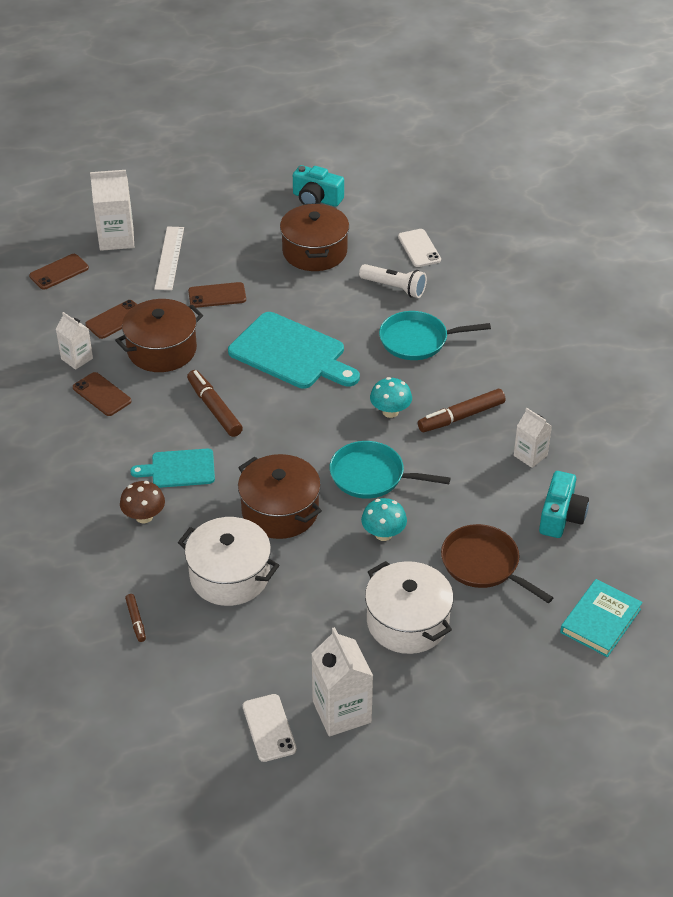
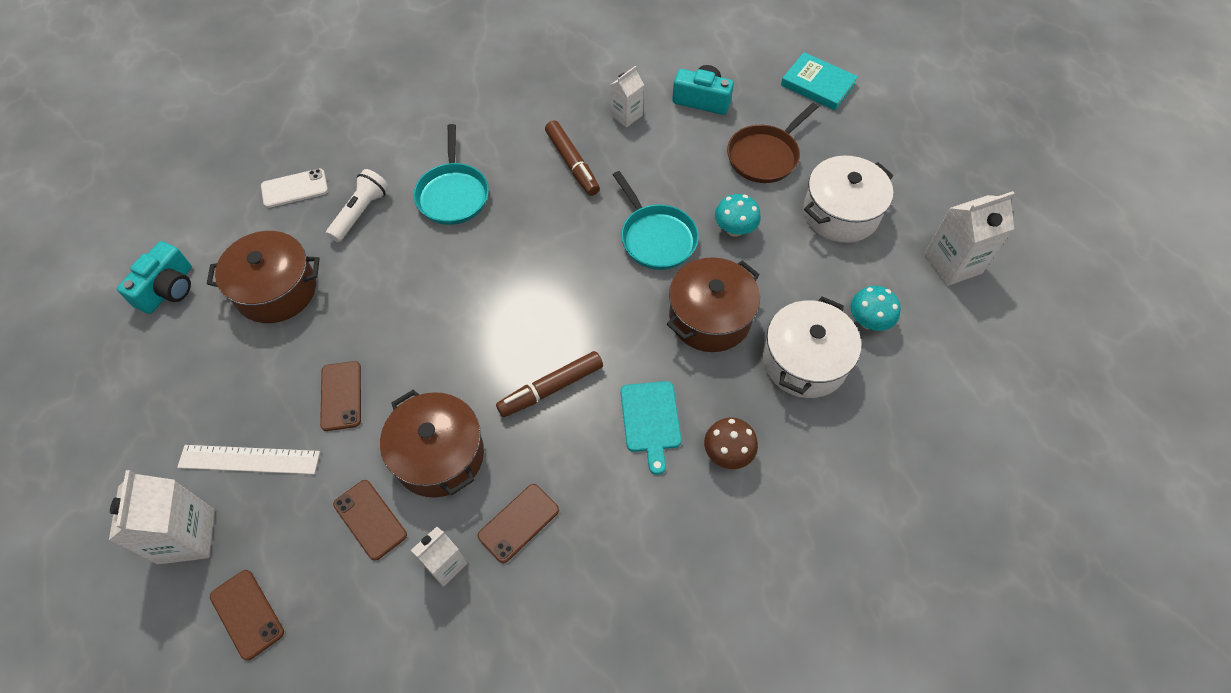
camera: 90 degrees left, 15 degrees up
brown marker [125,594,146,642] -> none
turquoise cutting board [228,312,360,389] -> none
white phone [243,694,297,762] -> none
turquoise pan [330,441,451,499] -> turquoise pan turned 45 degrees counterclockwise [613,171,699,270]
turquoise mushroom [370,377,412,418] -> turquoise mushroom moved to [850,286,901,331]

